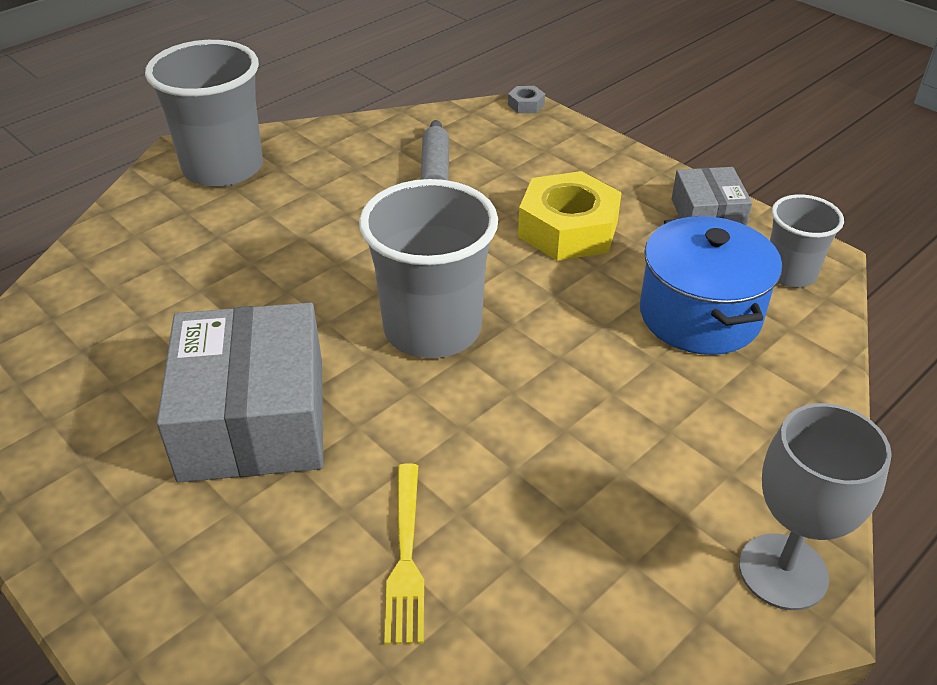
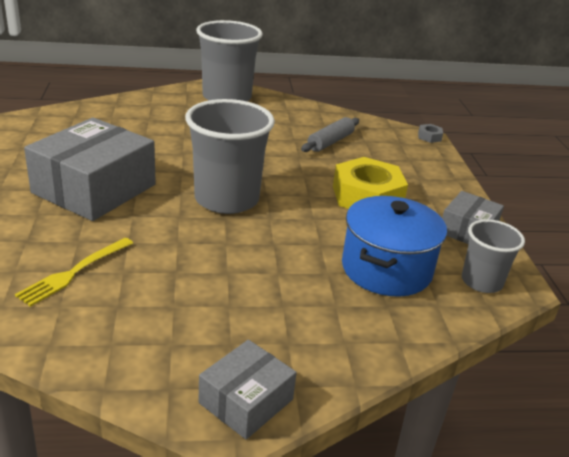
camera: 35 degrees right, 10 degrees down
grey goblet [739,403,892,610] -> grey box [199,340,297,439]

